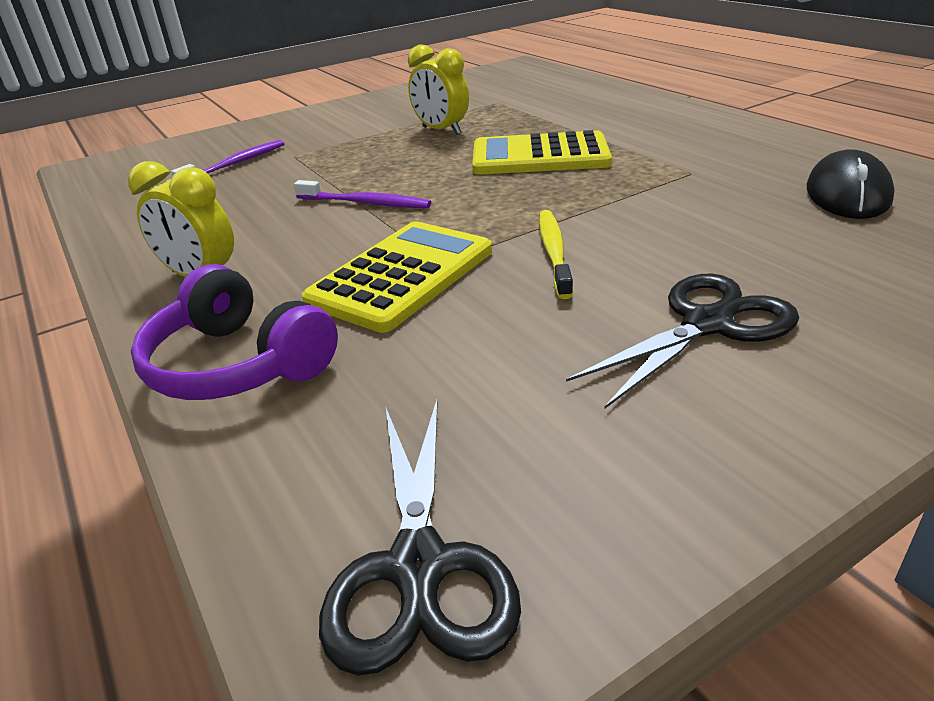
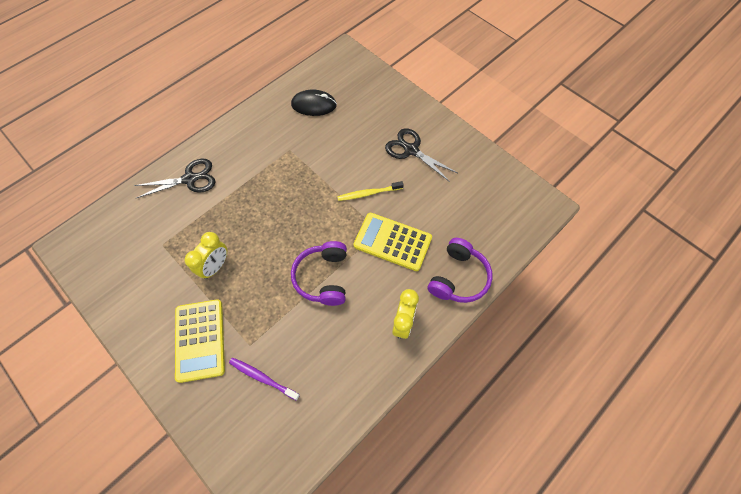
camera: 105 degrees left, 30 degrees up
purple toothbrush [294,180,431,208] -> purple headphones [291,241,347,306]
black scissors [319,399,521,676] -> black scissors moved to [134,159,215,198]
yellow calculator [472,130,612,175] -> yellow calculator moved to [175,299,225,383]

